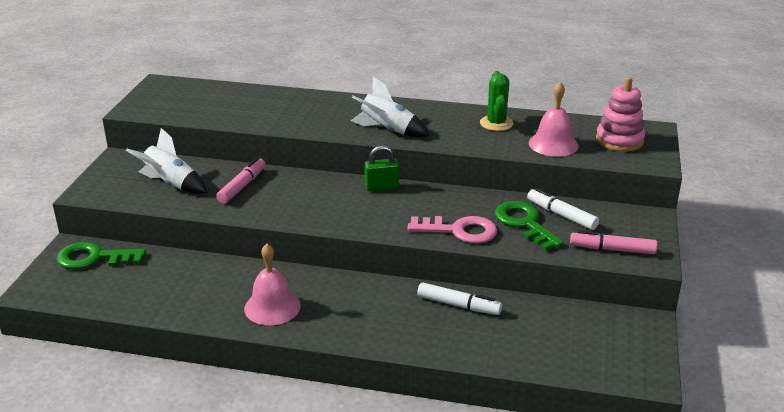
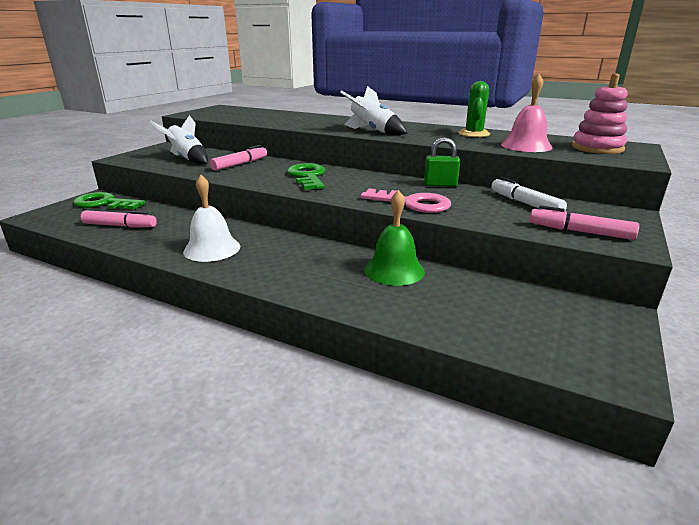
camera: 15 degrees right, 5 degrees down
pink bell [244,244,301,325] -> white bell [183,175,240,262]
green padlock [365,145,399,191] -> green padlock moved to [424,137,460,187]
white marker [417,282,502,315] -> green bell [364,190,425,286]
green key [495,201,564,251] -> green key moved to [287,163,325,190]
none -> pink marker [80,210,157,228]

